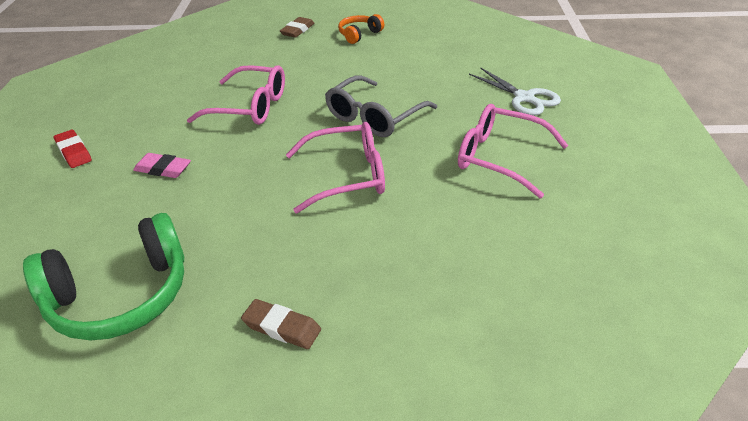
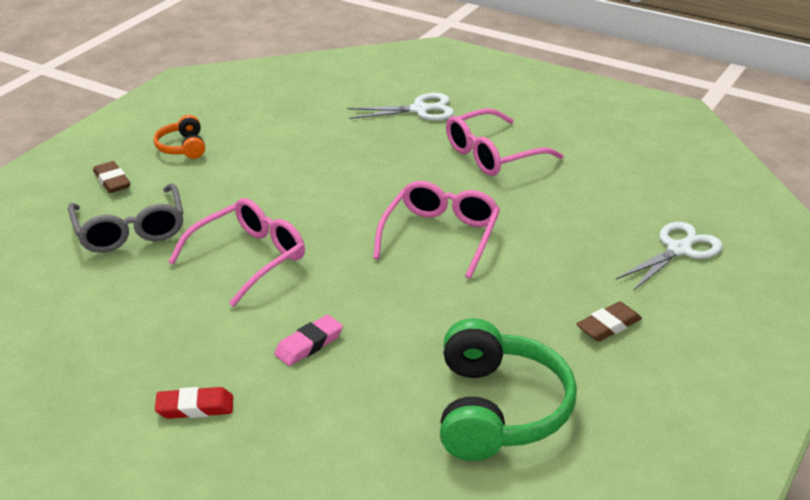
camera: 60 degrees left, 5 degrees down
grey glasses [325,75,437,137] -> grey glasses moved to [68,183,184,253]
none -> white scissors [616,222,723,291]

